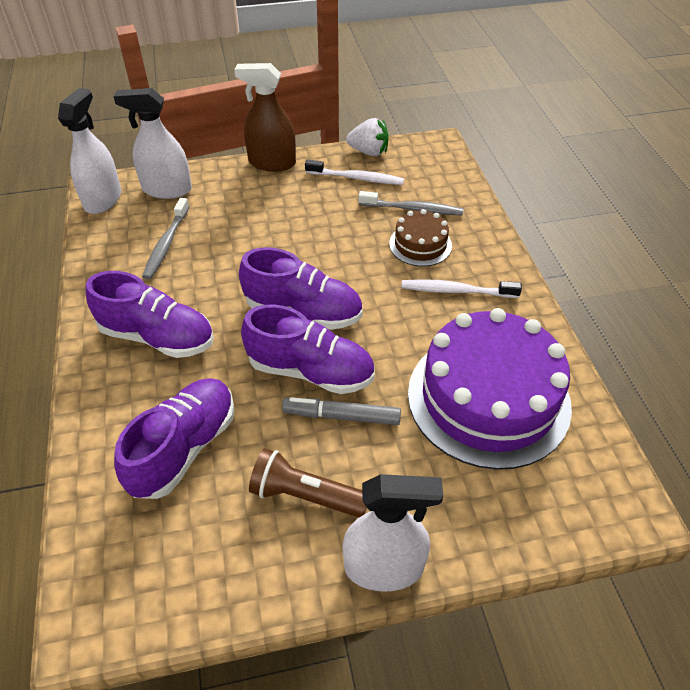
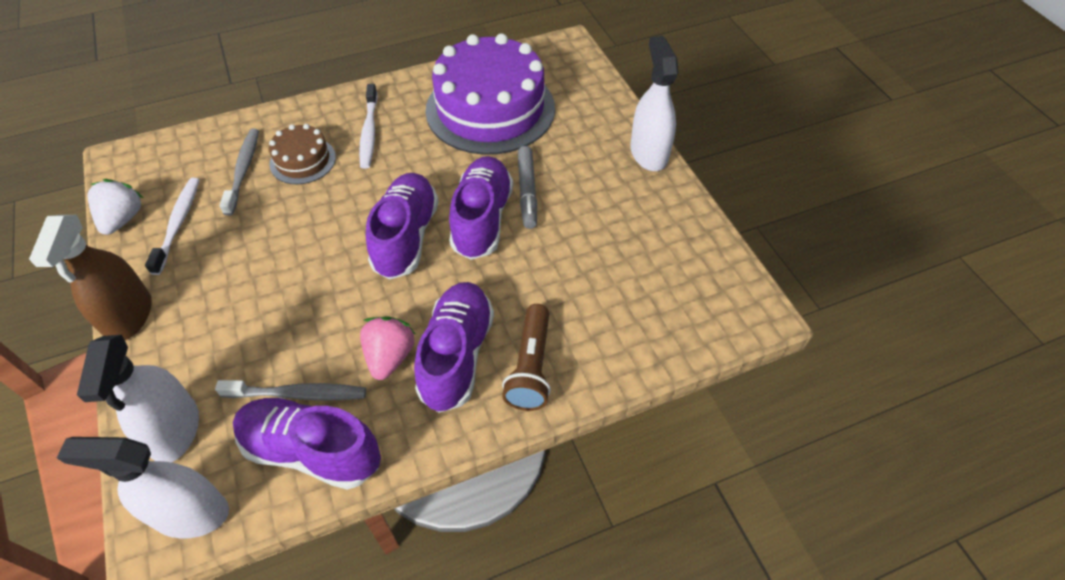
camera: 100 degrees left, 5 degrees up
purple shoe [114,378,235,499] -> purple shoe moved to [233,397,381,490]
brown flashlight [249,448,367,518] -> brown flashlight moved to [502,304,551,411]
none -> pink strawberry [360,316,415,380]

